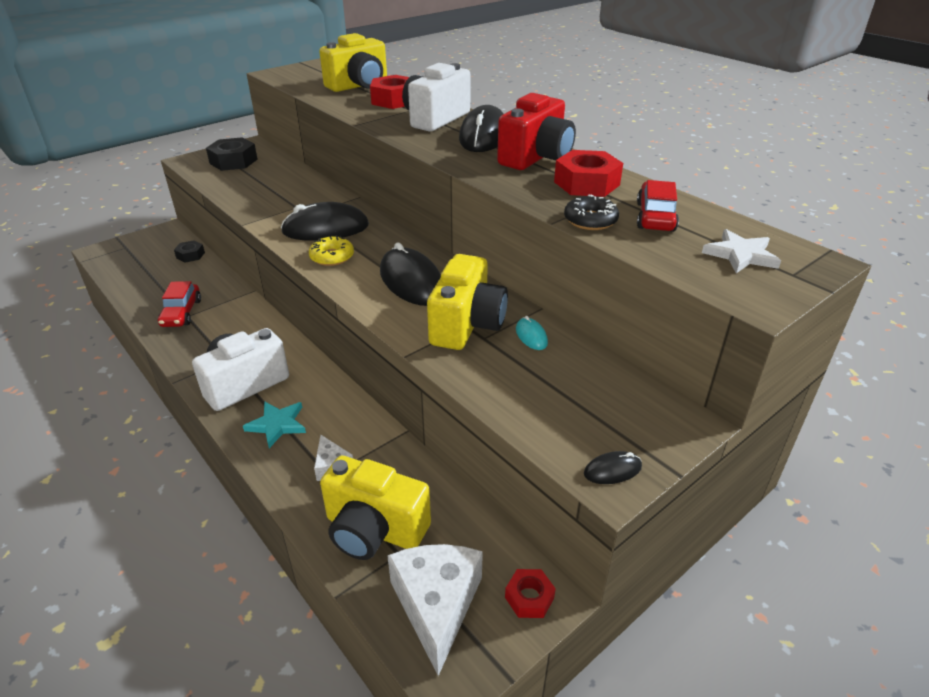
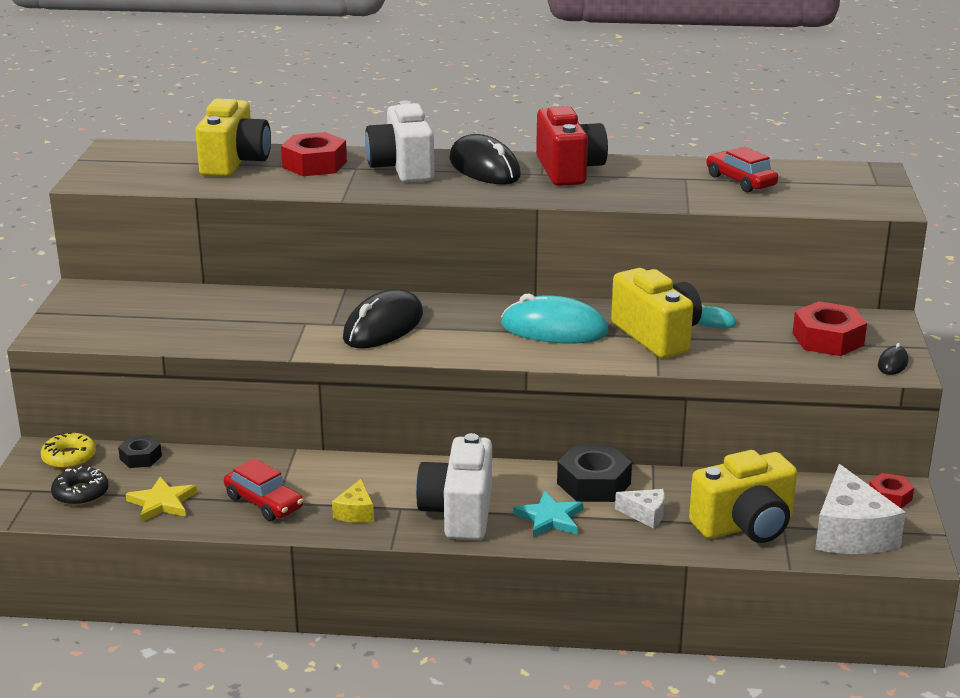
camera: 45 degrees left, 10 degrees down
black nut [206,137,258,171] -> black nut moved to [557,445,632,502]
yellow donut [309,235,354,266] -> yellow donut moved to [41,432,96,469]
black mouse [380,242,441,306] -> turquoise mouse [501,293,609,343]
white cheese [387,544,483,676] -> white cheese turned 135 degrees counterclockwise [815,464,906,554]
red nut [554,150,623,197] -> red nut moved to [793,301,867,356]
black donut [564,195,619,230] -> black donut moved to [51,467,109,506]
white star [702,229,781,273] -> none
none -> yellow star [126,477,197,522]
none -> yellow cheese [332,479,374,523]

